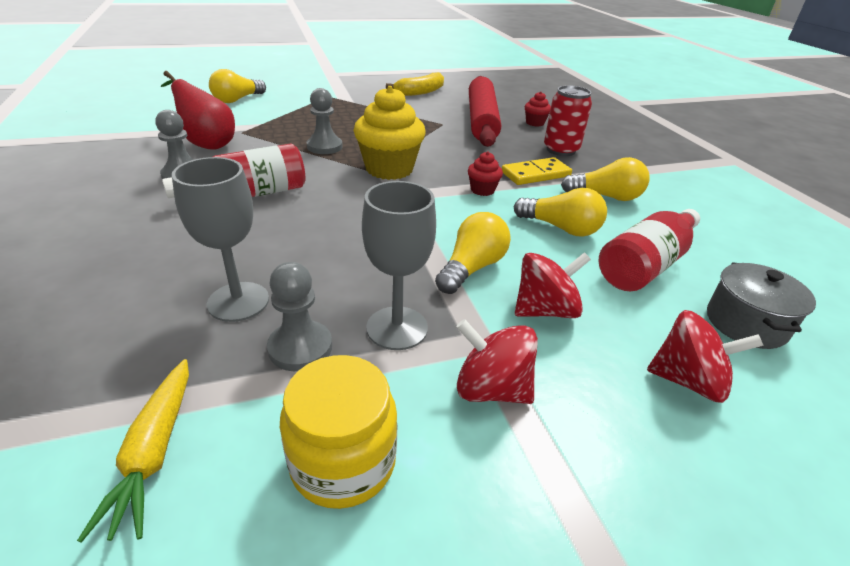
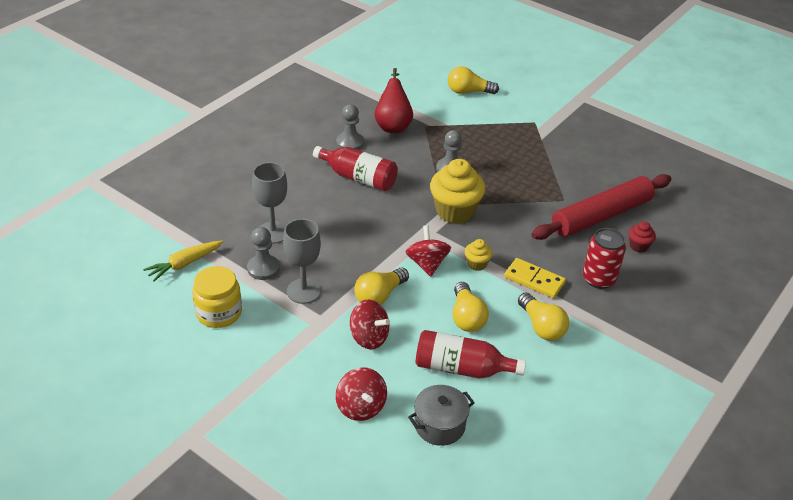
camera: 55 degrees right, 5 degrees up
yellow banana [386,72,444,96] -> none
yellow light bulb [435,212,511,294] -> yellow light bulb turned 135 degrees clockwise [354,268,409,305]
red spinning top [456,319,538,404] -> red spinning top moved to [406,225,451,277]
red cupcake [468,152,503,196] -> yellow cupcake [465,239,492,271]

